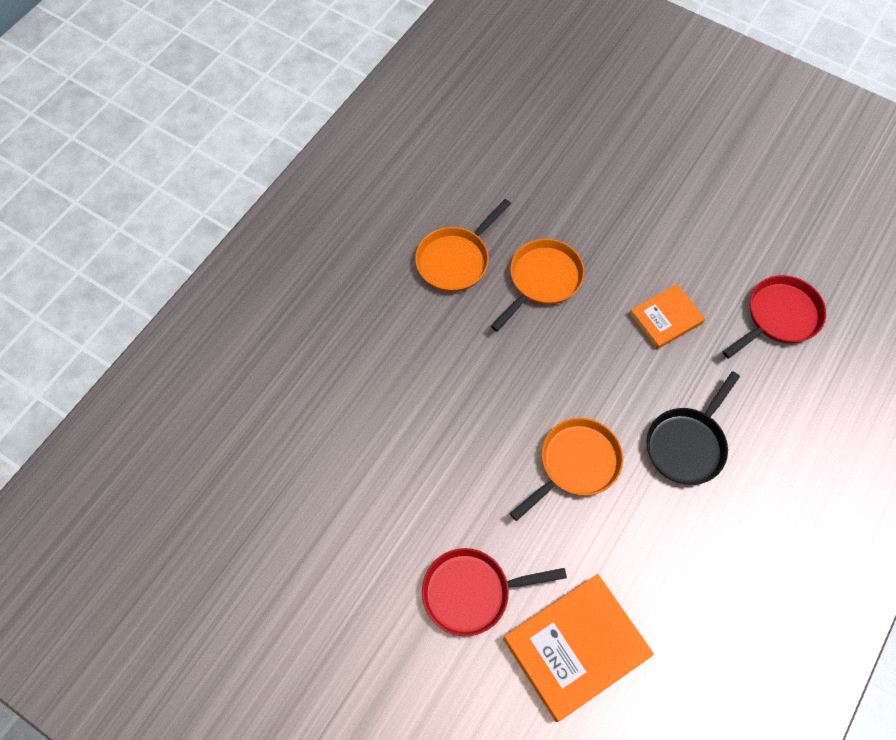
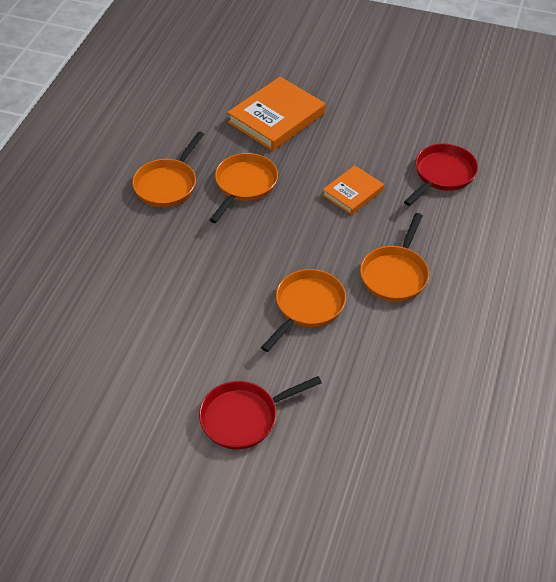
camera: 15 degrees left, 15 degrees down
orange book [503,574,654,722] -> orange book moved to [227,77,325,151]
black pan [646,371,740,485] -> orange pan [360,213,429,302]

